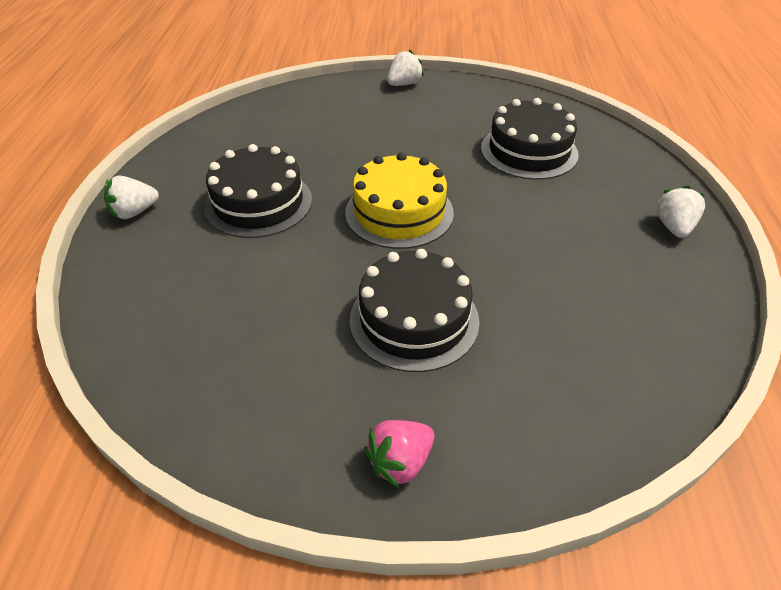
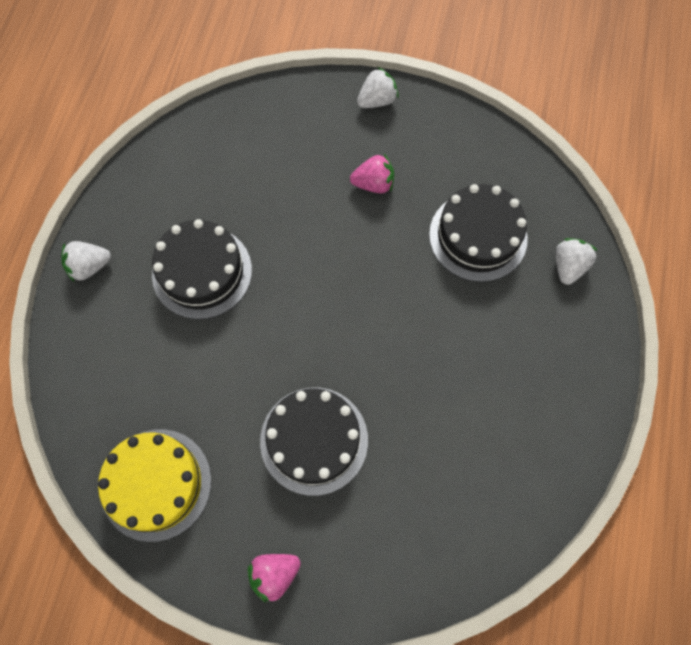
camera: 10 degrees right, 25 degrees up
yellow cake [345,152,454,249] -> yellow cake moved to [98,429,211,542]
white strawberry [656,186,705,238] -> white strawberry moved to [555,238,598,285]
none -> pink strawberry [350,154,394,193]

